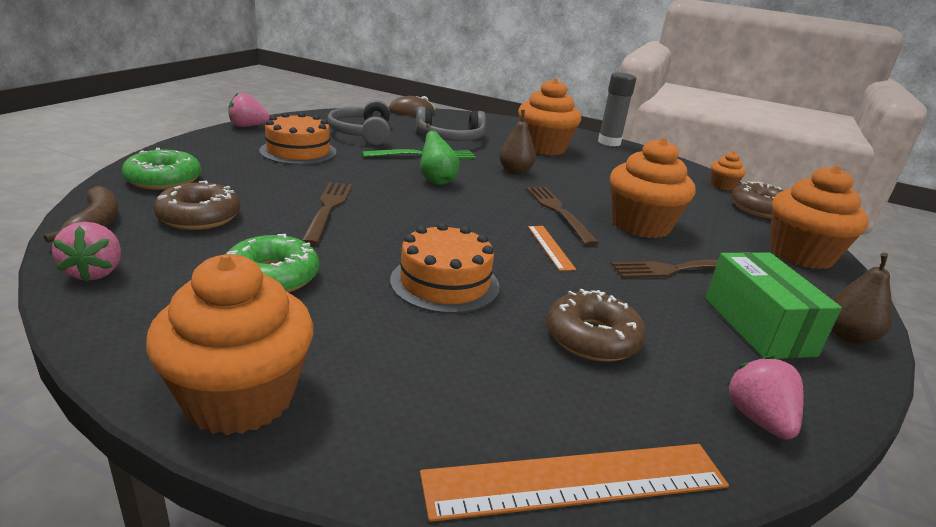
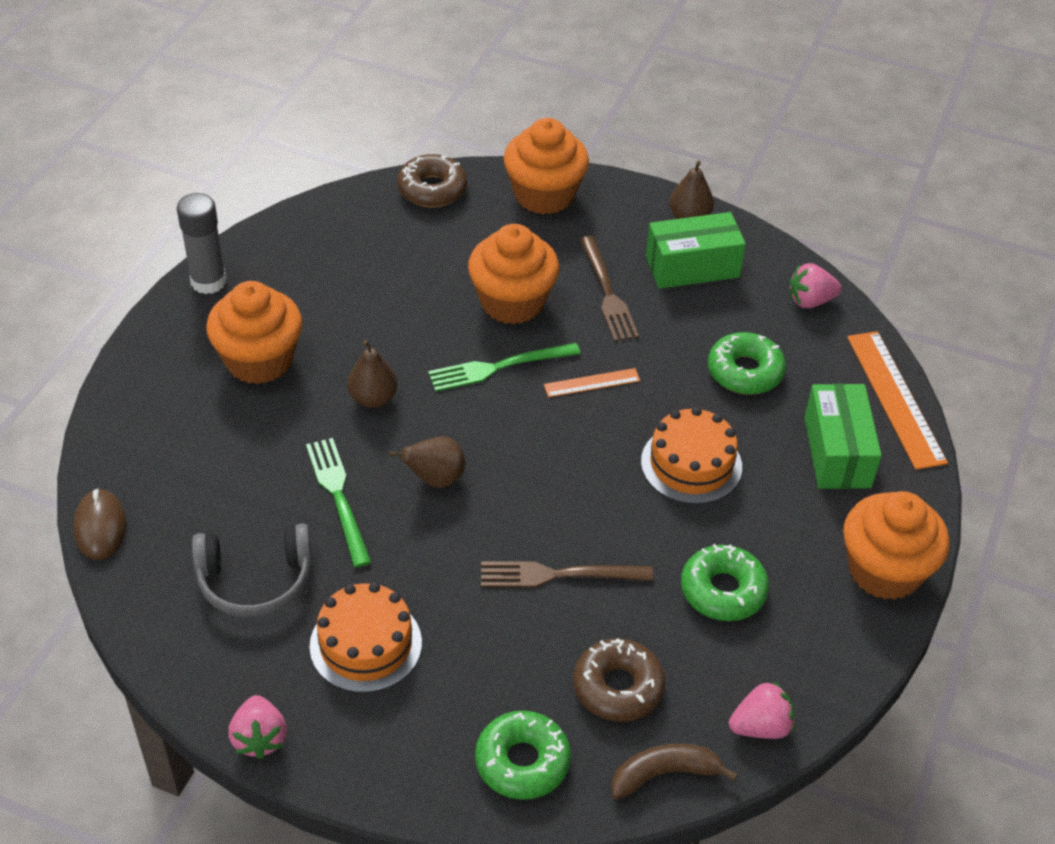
camera: 90 degrees left, 20 degrees up
grey headphones [416,107,486,141] -> none
green pear [420,123,460,185] -> brown pear [388,436,465,488]
brown fork [526,187,599,246] -> green fork [428,343,581,392]
brown donut [547,289,646,362] -> green donut [708,332,786,395]
orange cupcake [711,151,746,190] -> none
none -> green box [804,384,882,489]

